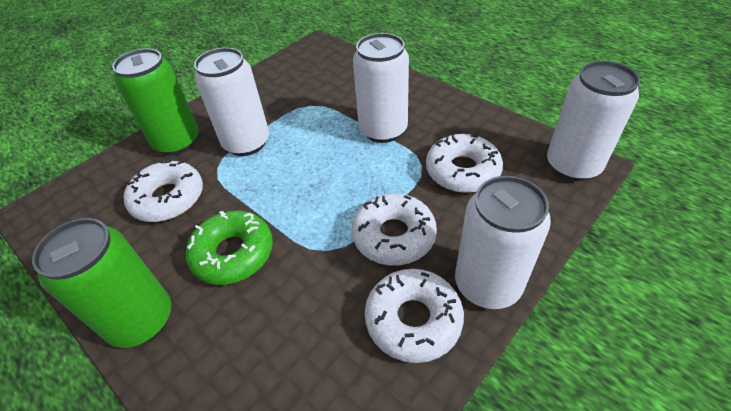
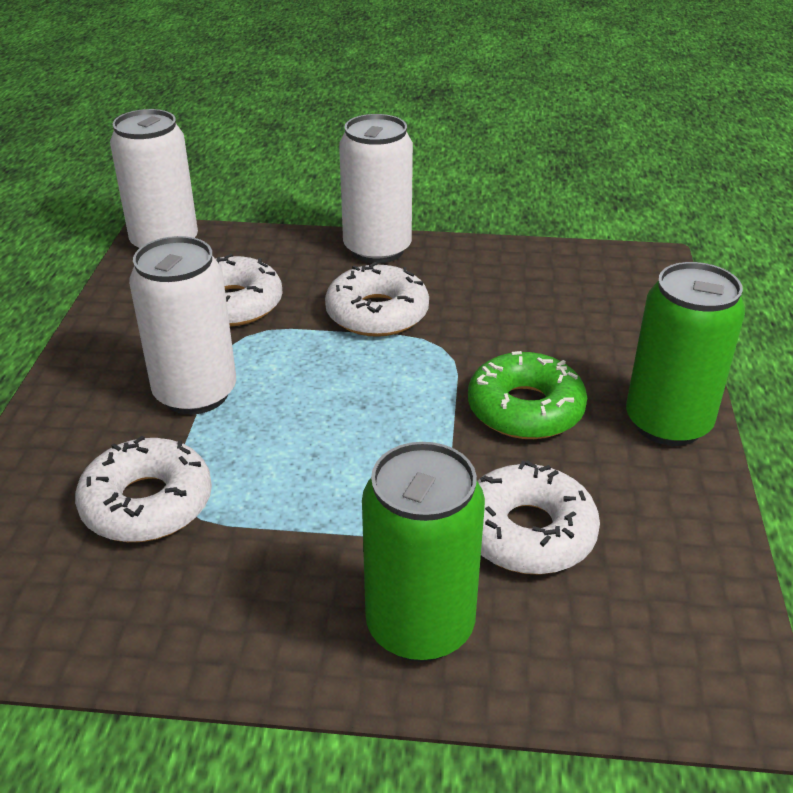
camera: 130 degrees left, 10 degrees down
white can [194,47,269,156] -> none
white donut [365,269,464,363] -> white donut moved to [75,436,212,542]

